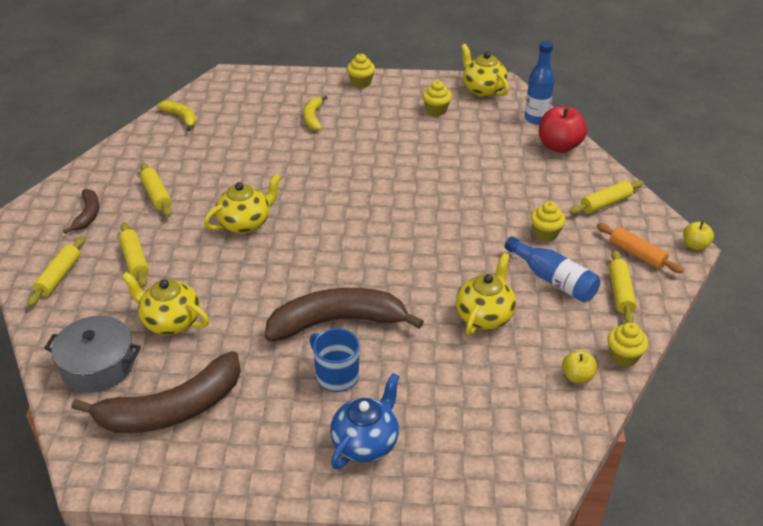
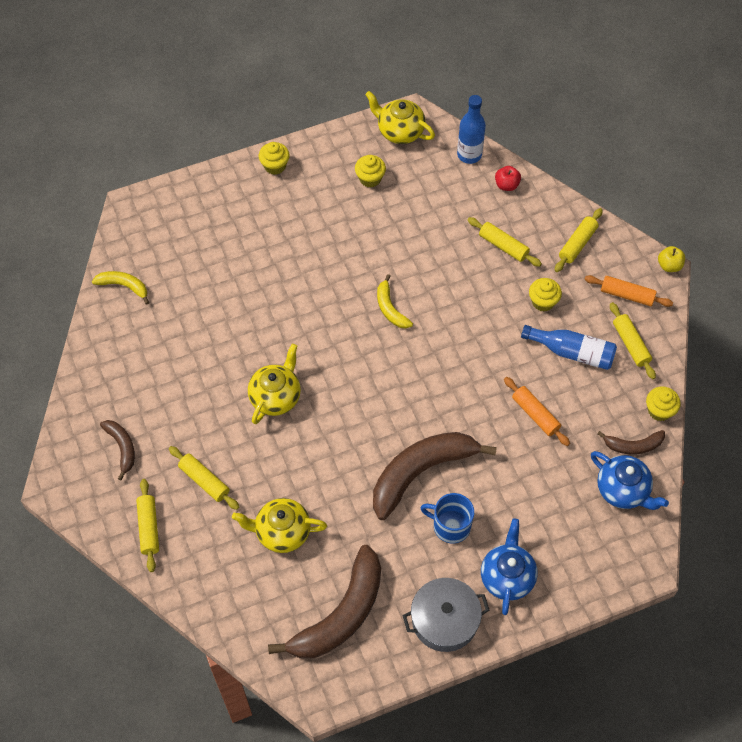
camera: 25 degrees left, 20 degrees up
grey pot [44,316,141,392] -> grey pot moved to [402,578,490,652]
yellow rolling pin [140,163,172,217] -> yellow rolling pin moved to [468,217,542,267]
yellow banana [303,96,328,131] -> yellow banana moved to [377,274,413,329]
yellow teapot [456,253,516,335] -> orange rolling pin [504,377,570,446]
red apple [539,106,587,153] -> red apple [495,166,521,191], size x0.55
yellow apple [562,350,597,383] -> brown banana [597,430,665,455]
none -> blue teapot [591,451,669,510]

